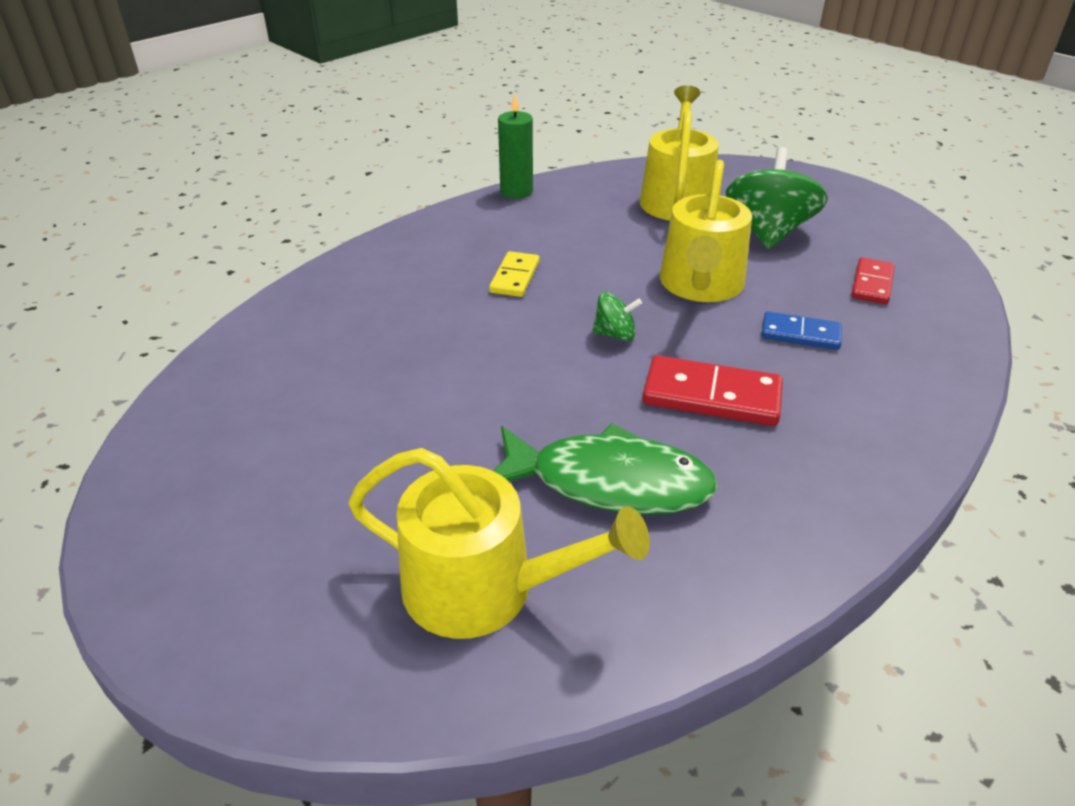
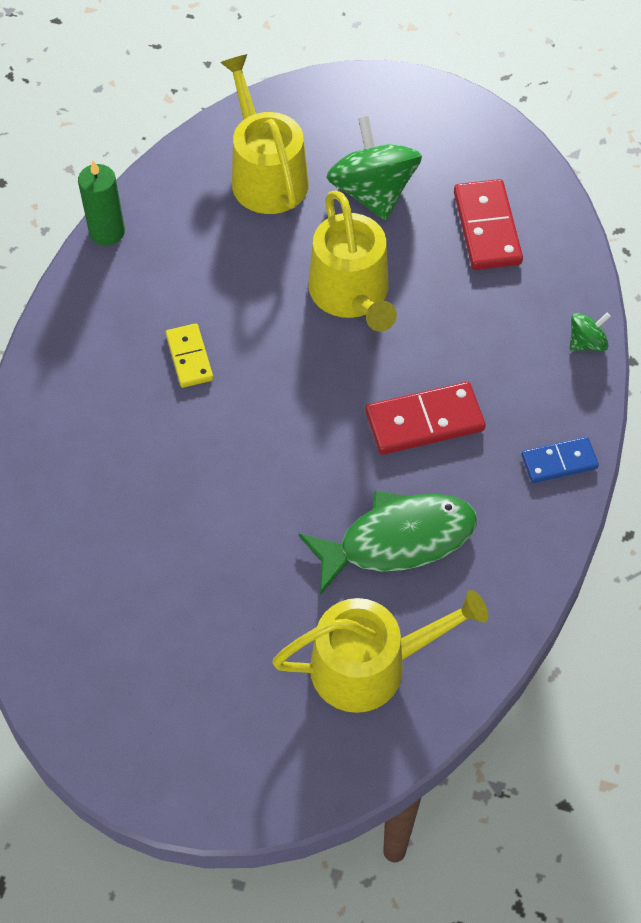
camera: 30 degrees left, 20 degrees up
green spinning top [592,292,642,341] -> green spinning top moved to [570,313,611,351]
blue domino [761,311,842,350] -> blue domino moved to [522,437,599,483]
red domino [851,257,895,304] -> red domino [454,179,523,270], size x1.59

